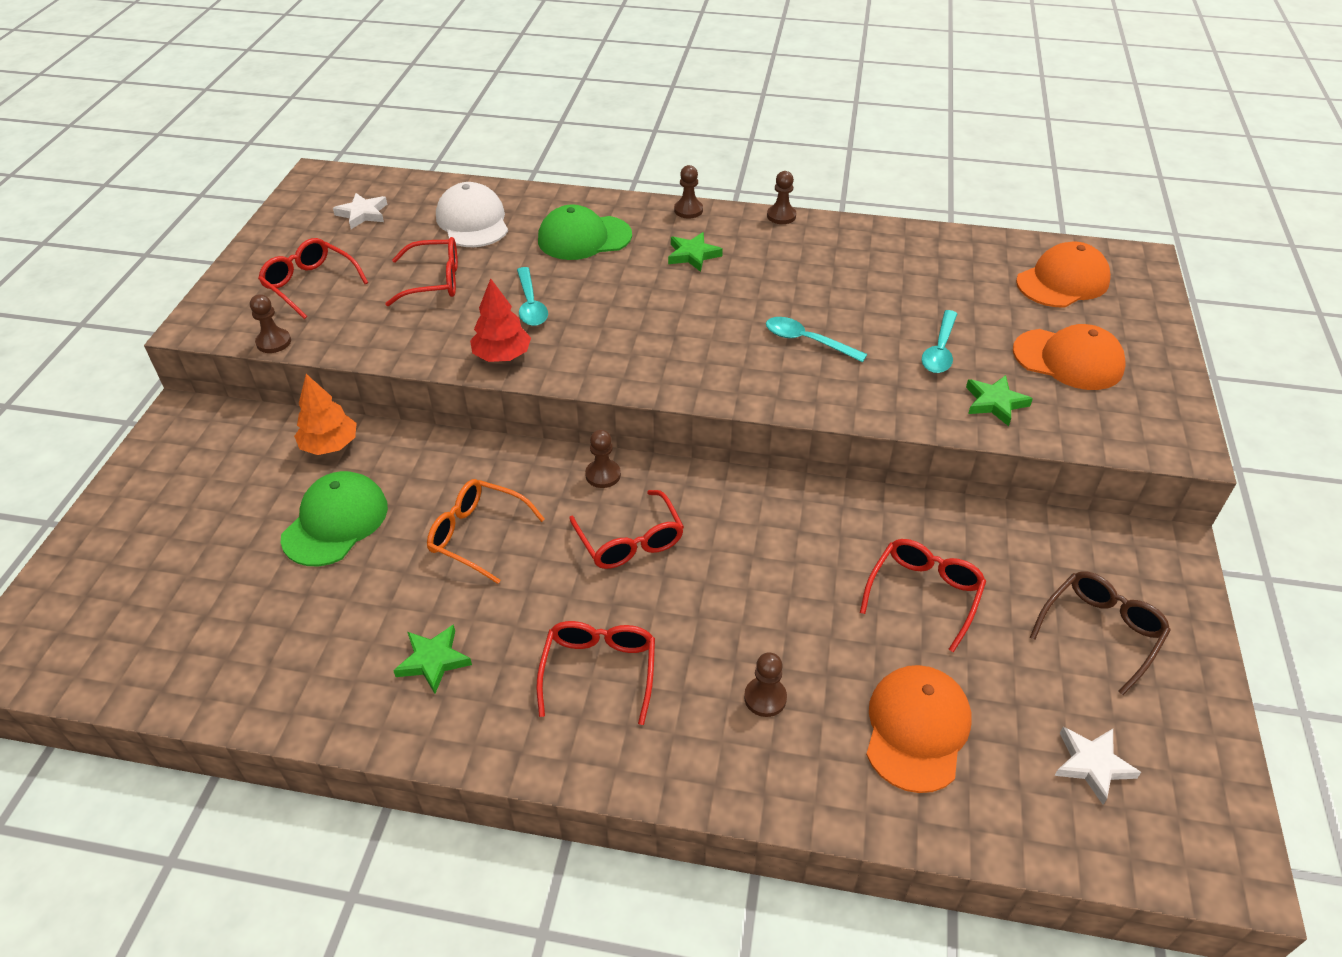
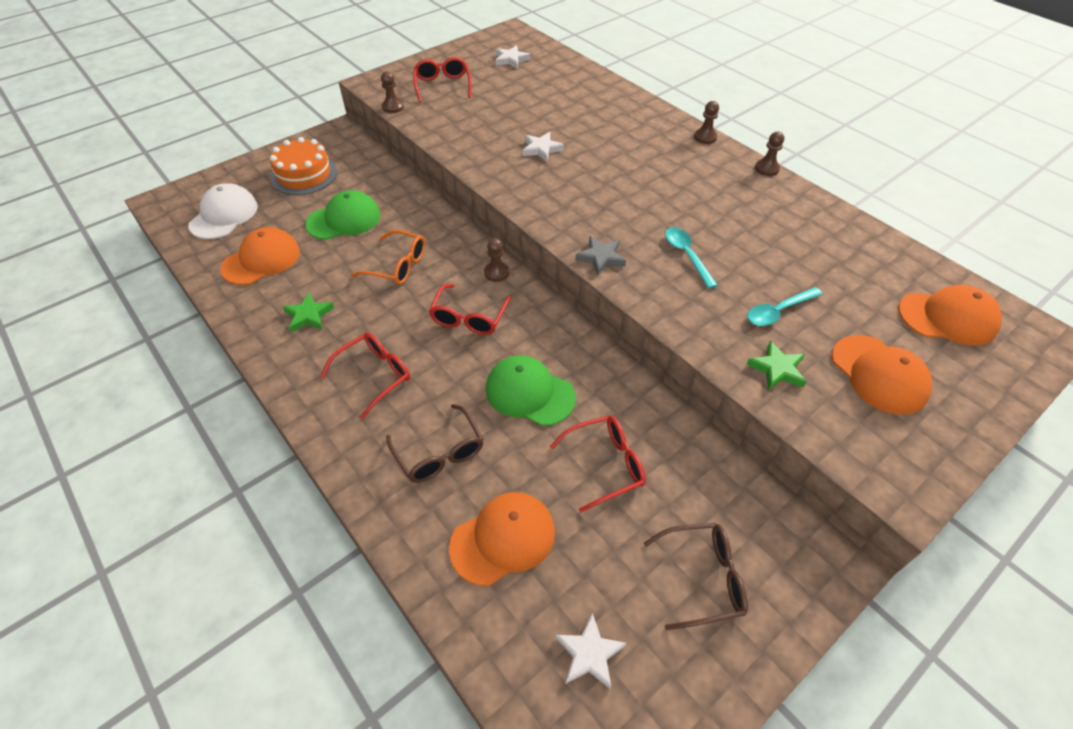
camera: 40 degrees right, 5 degrees up
orange tree [294,374,357,455] -> none
red glasses [385,237,458,306] -> none
orange glasses [427,479,545,584] -> orange glasses turned 135 degrees clockwise [351,230,425,285]
white cap [436,182,508,247] -> white cap moved to [188,183,258,239]
red tree [470,278,531,362] -> none
turquoise spoon [517,267,548,326] -> white star [523,132,564,162]
green cap [538,204,632,260] -> green cap moved to [486,355,576,426]
green star [668,232,723,272] -> none
brown pawn [744,652,787,717] -> brown glasses [386,404,483,483]
none -> orange cap [220,227,300,285]
none -> orange cake [270,137,337,195]
none -> grey star [575,236,626,275]

